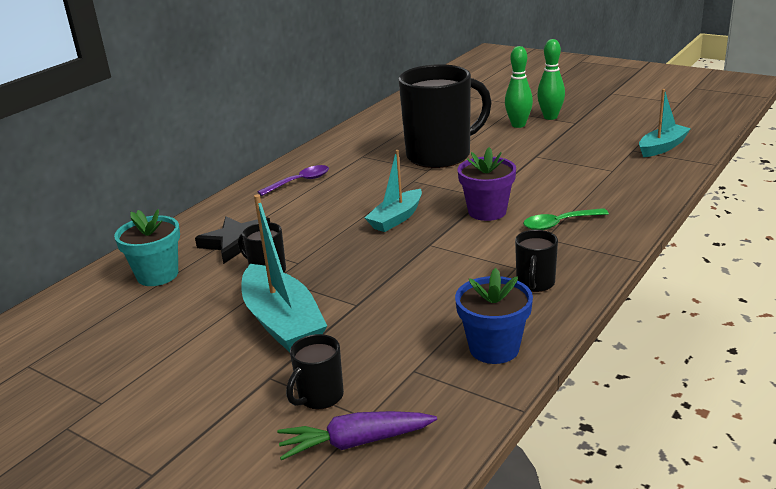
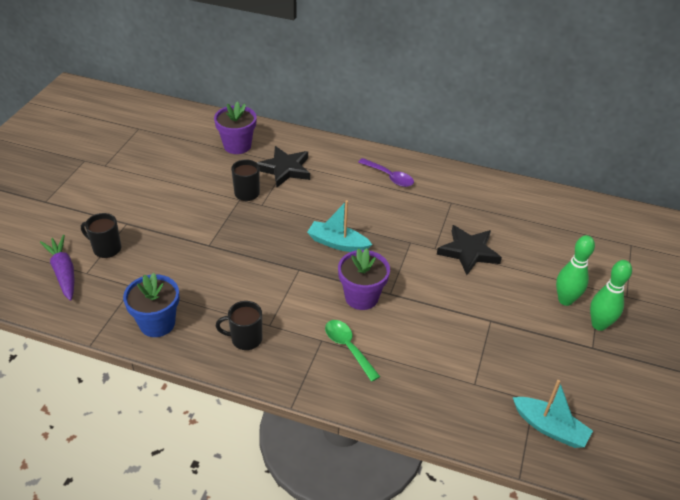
camera: 70 degrees right, 15 degrees up
turquoise flower pot [114,209,180,286] -> purple flower pot [214,101,257,154]
turquoise boat [241,194,327,352] -> none
black mug [398,64,492,168] -> black star [437,225,502,275]

